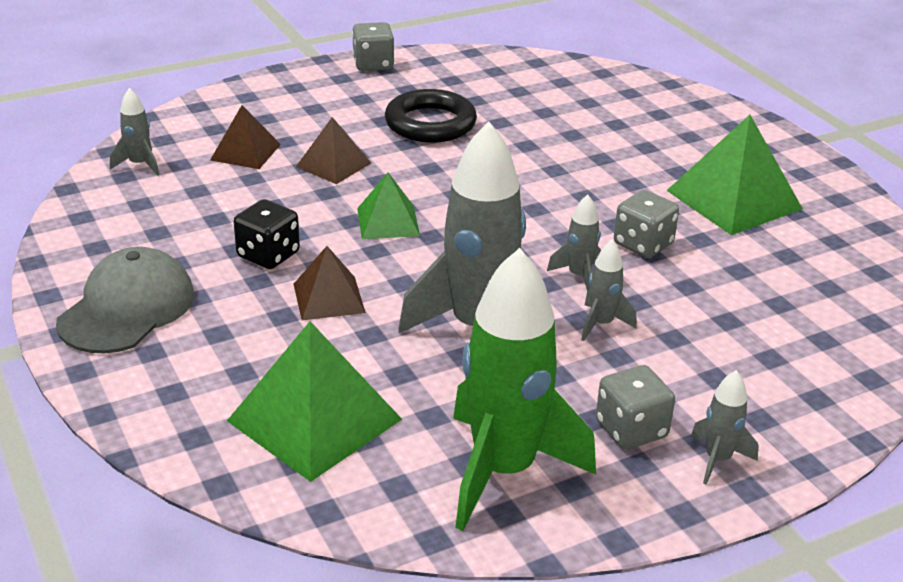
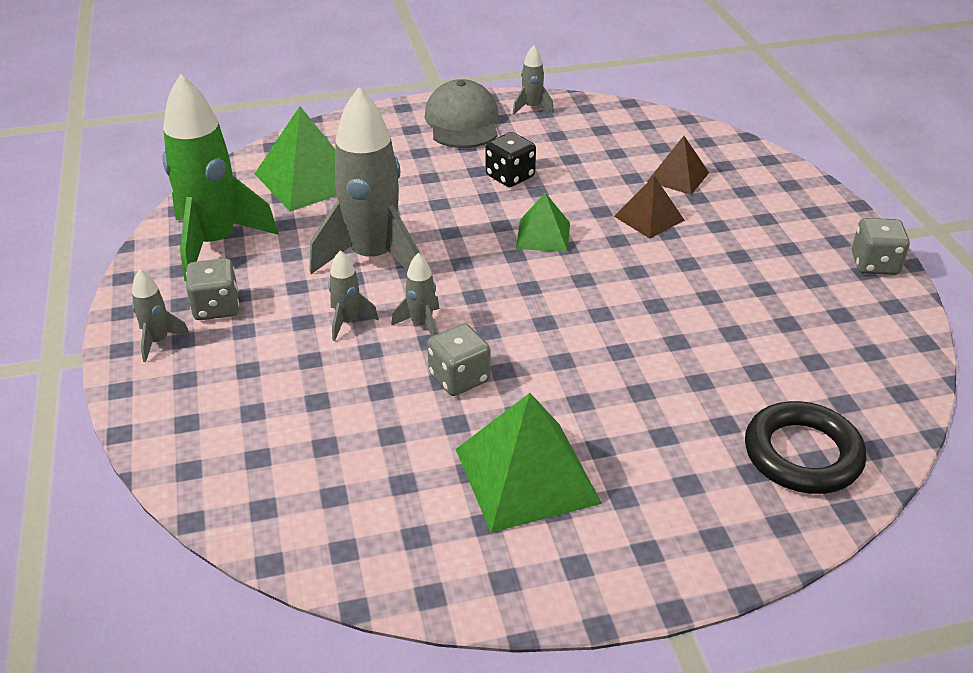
camera: 105 degrees right, 5 degrees up
grey cap [56,247,194,353] -> grey cap turned 135 degrees counterclockwise [425,79,499,148]
grey rocket [110,88,159,176] -> grey rocket moved to [513,45,554,115]
brown pyramid [293,246,366,321] -> none
black ring [385,89,477,143] -> black ring moved to [745,401,867,494]

